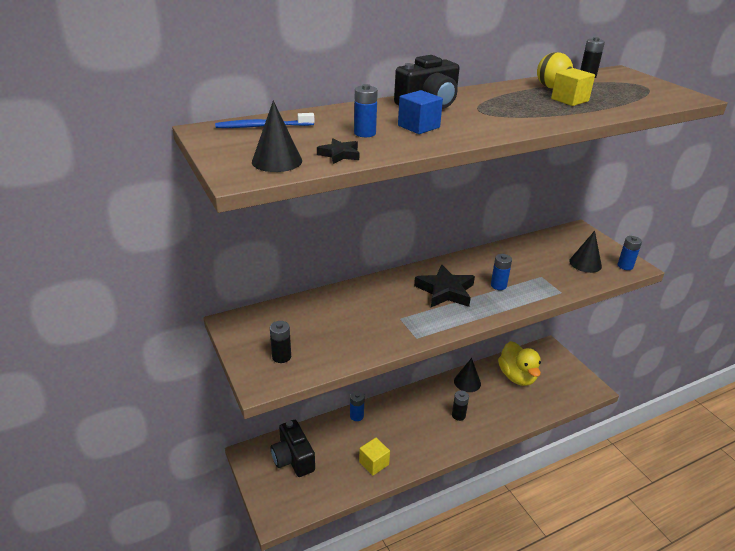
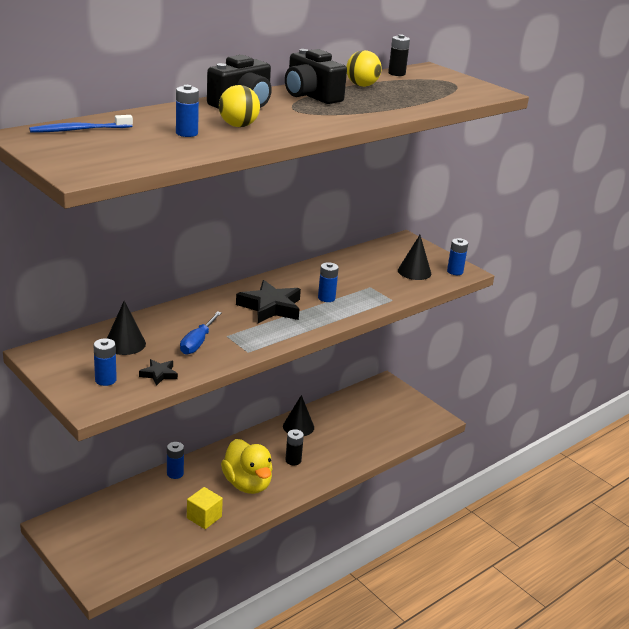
camera: 15 degrees left, 5 degrees down
black cone [252,100,302,172] -> black cone moved to [107,301,146,355]
black battery [270,321,291,363] -> blue battery [93,338,117,386]
black camera [270,420,315,477] -> black camera moved to [285,49,347,104]
black star [317,138,359,164] -> black star moved to [139,359,178,386]
blue cube [398,90,443,134] -> yellow ball [219,85,260,127]
yellow duck [498,341,541,386] -> yellow duck moved to [221,439,273,494]
yellow cube [551,68,595,106] -> none
none -> blue screwdriver [180,311,222,355]

